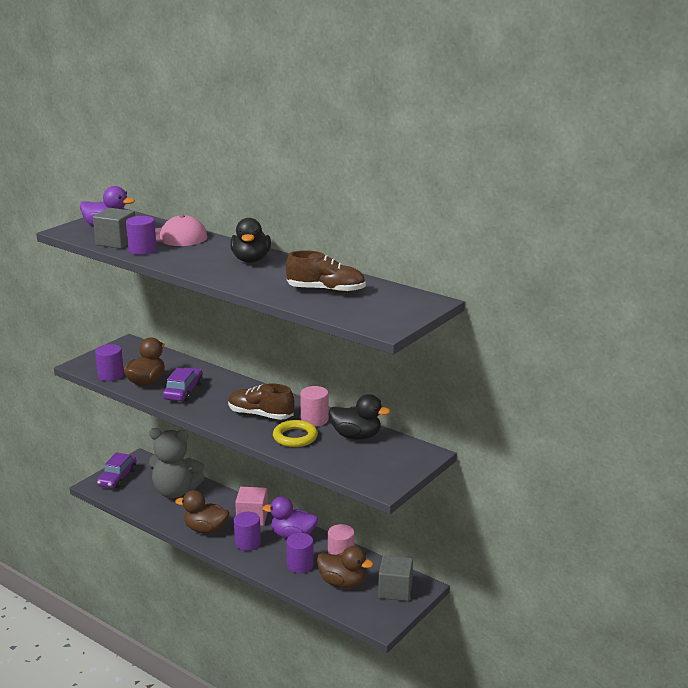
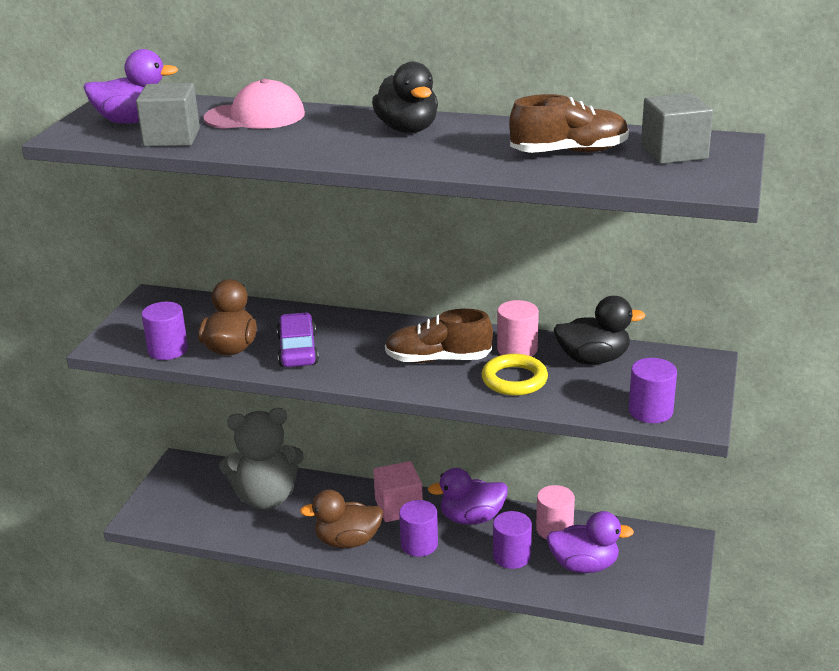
camera: 20 degrees left, 5 degrees up
purple car [97,452,137,488] -> none
purple cylinder [126,216,157,255] -> purple cylinder moved to [629,358,677,423]
brown duck [317,546,374,588] -> purple duck [547,511,634,573]
grey cube [378,555,413,601] -> grey cube moved to [641,93,713,164]

